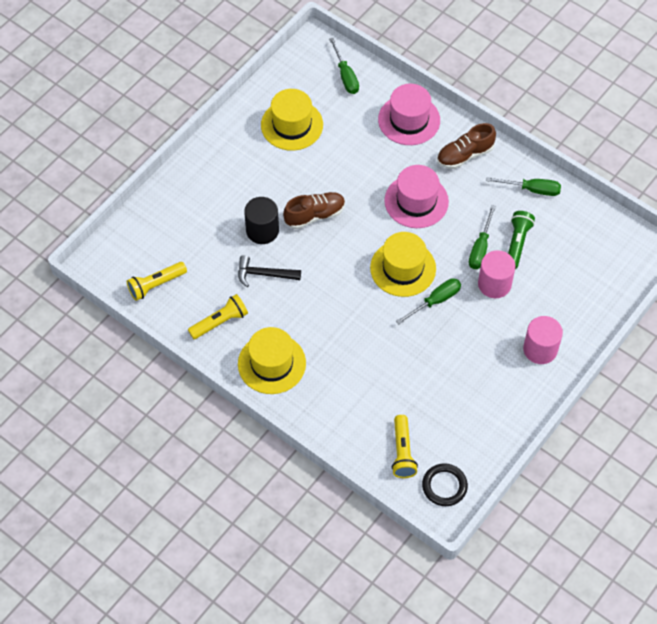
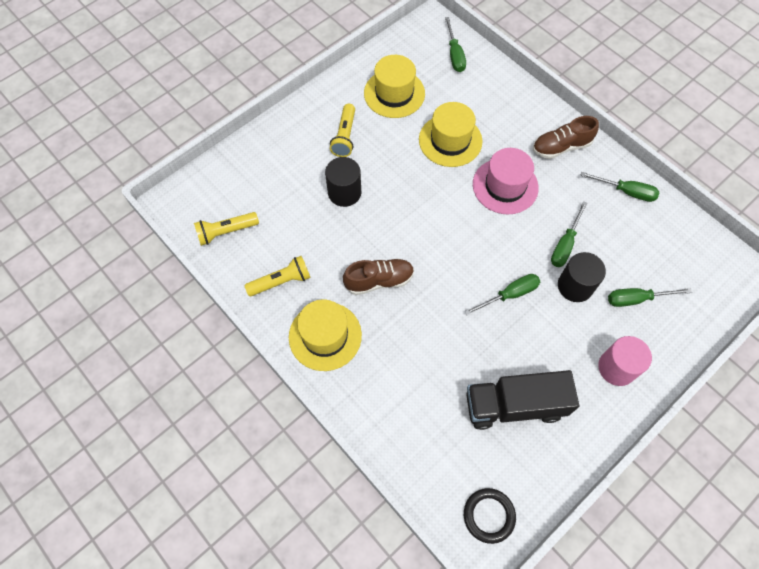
camera: 10 degrees right, 5 degrees up
black hammer [238,255,301,287] -> none
brown shoe [283,192,345,229] -> brown shoe moved to [343,258,414,295]
yellow hat [370,232,436,297] -> yellow hat moved to [419,102,483,167]
pink hat [378,84,440,145] -> none
yellow flashlight [392,415,418,478] -> yellow flashlight moved to [330,104,355,157]
pink cylinder [478,250,516,298] -> black cylinder [558,252,606,302]
green flashlight [508,211,535,269] -> none
none -> black truck [466,370,579,430]
none -> green screwdriver [608,288,692,307]

